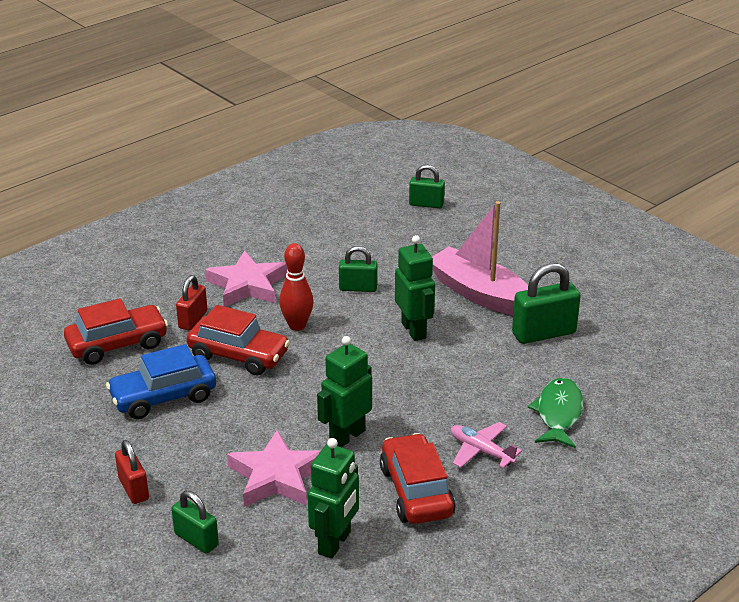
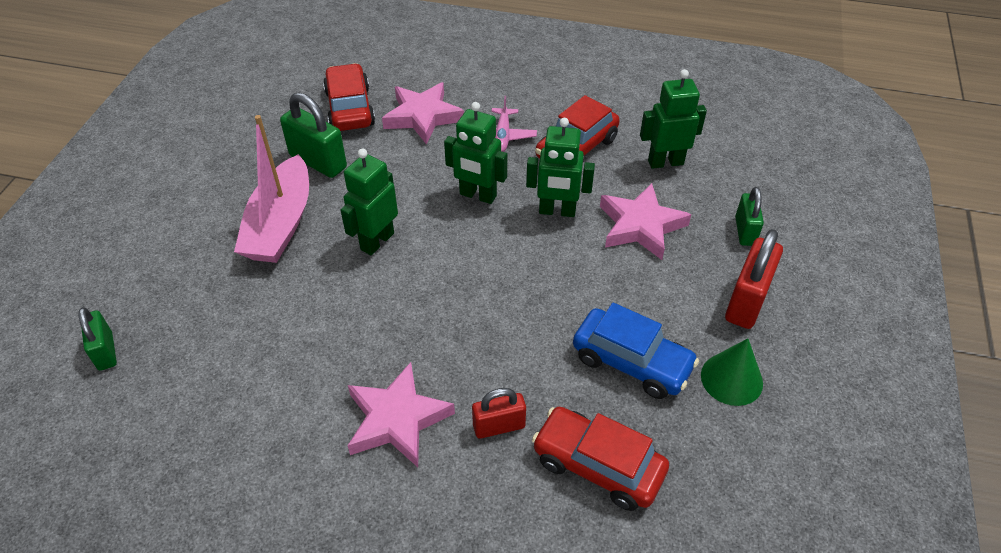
camera: 125 degrees left, 15 degrees up
red padlock [115,440,149,504] -> red padlock [725,229,783,329], size x1.59
red car [187,305,290,375] -> red car moved to [323,63,375,131]
red bowling pin [279,243,314,331] -> none
green padlock [339,246,377,292] -> none
green fish [528,378,583,448] -> pink star [382,82,464,145]
none -> green robot [444,102,507,204]
none -> green cone [701,338,763,406]

